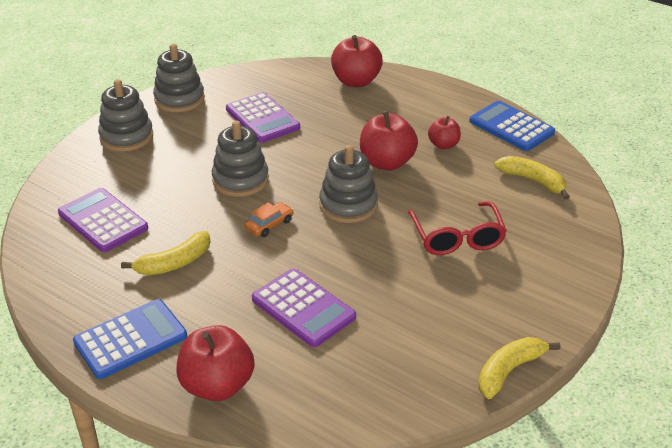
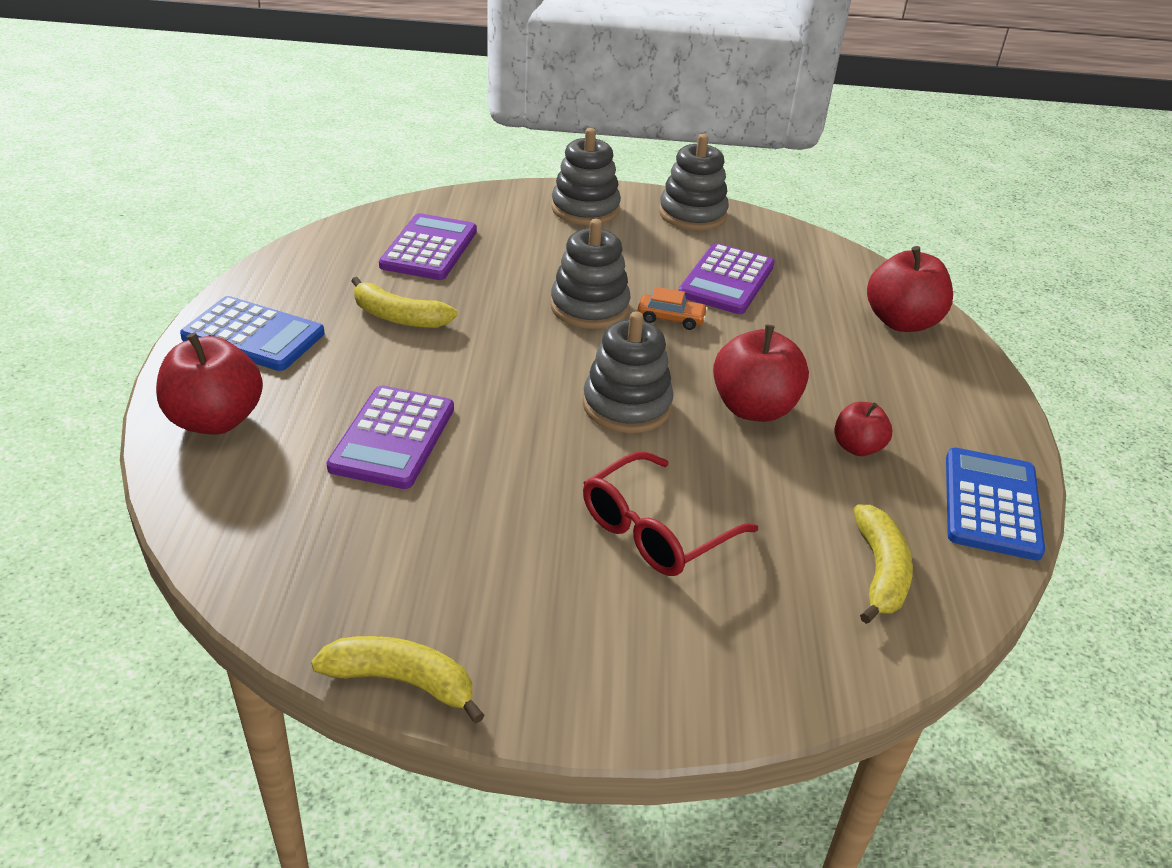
camera: 55 degrees right, 0 degrees up
orange car [245,202,294,237] -> orange car moved to [637,287,708,330]

